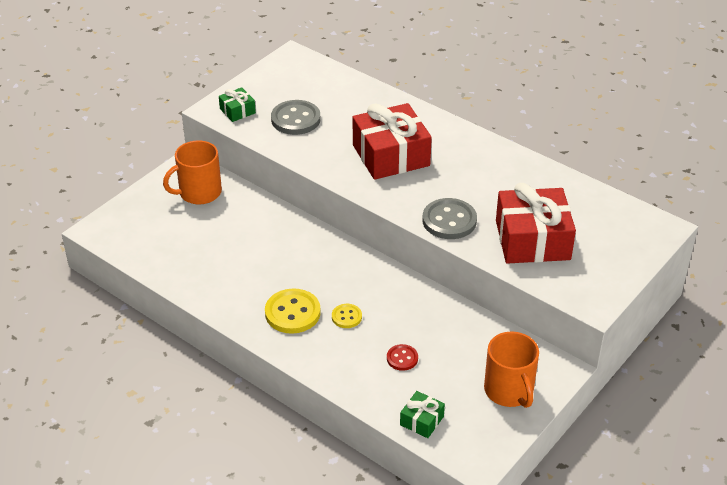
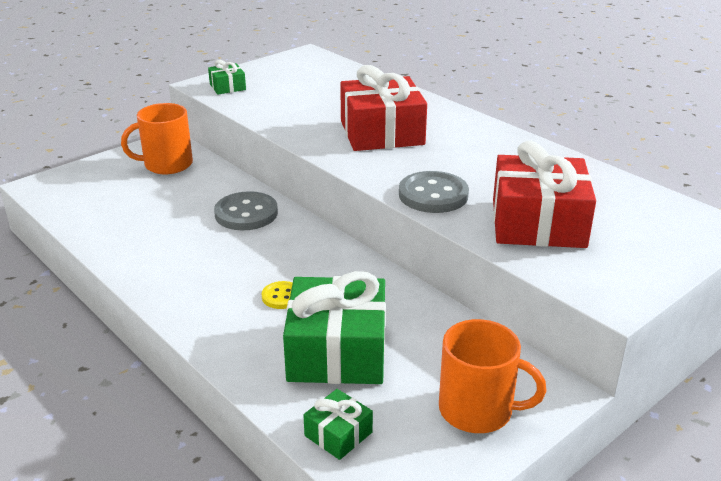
camera: 10 degrees right, 10 degrees down
yellow button [265,289,321,334] -> none
grey button [271,100,320,135] -> grey button moved to [214,191,278,230]
red button [387,344,418,371] -> green gift [283,271,386,384]
orange mug [484,332,539,408] -> orange mug turned 60 degrees counterclockwise [439,319,547,433]

